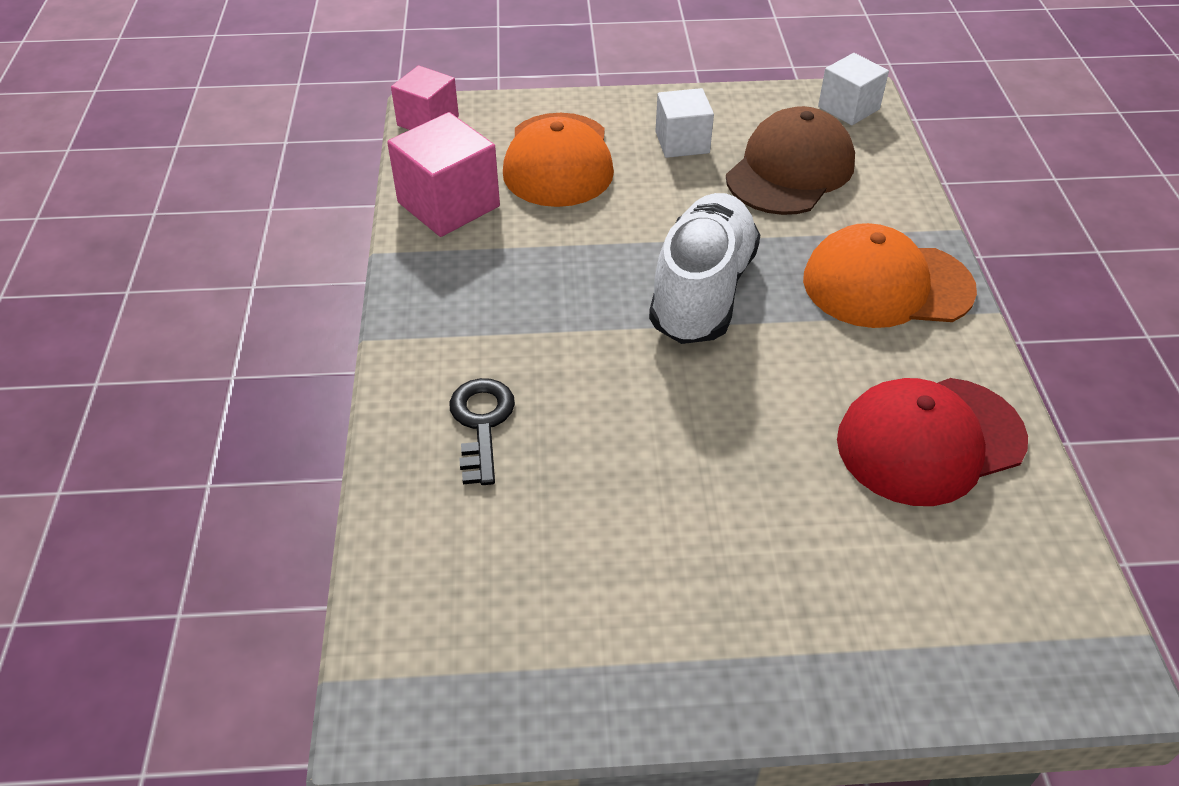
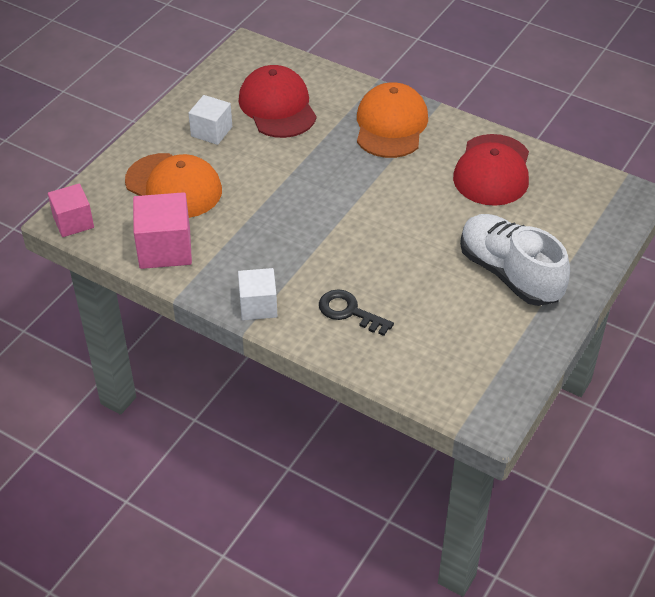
camera: 55 degrees left, 0 degrees up
white shoe [649,193,760,344] -> white shoe moved to [460,214,570,306]
brown cap [726,106,855,215] -> red cap [238,65,317,138]
orange cap [803,223,977,328] -> orange cap turned 150 degrees clockwise [357,82,428,158]
white cube [818,53,889,125] -> white cube moved to [238,268,277,320]

